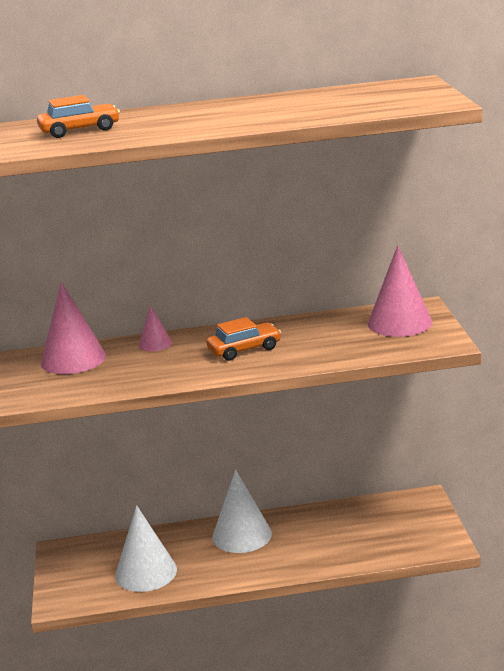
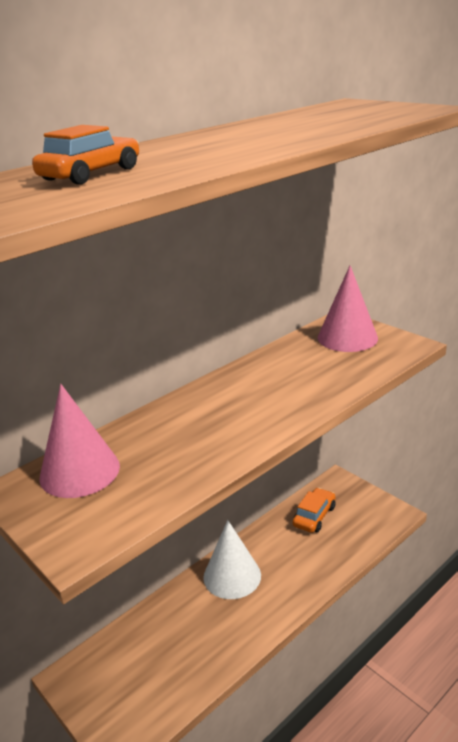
camera: 35 degrees left, 5 degrees up
white cone [115,505,177,592] -> none
pink cone [139,305,172,351] -> none
orange car [207,317,281,361] -> orange car moved to [293,488,336,533]

